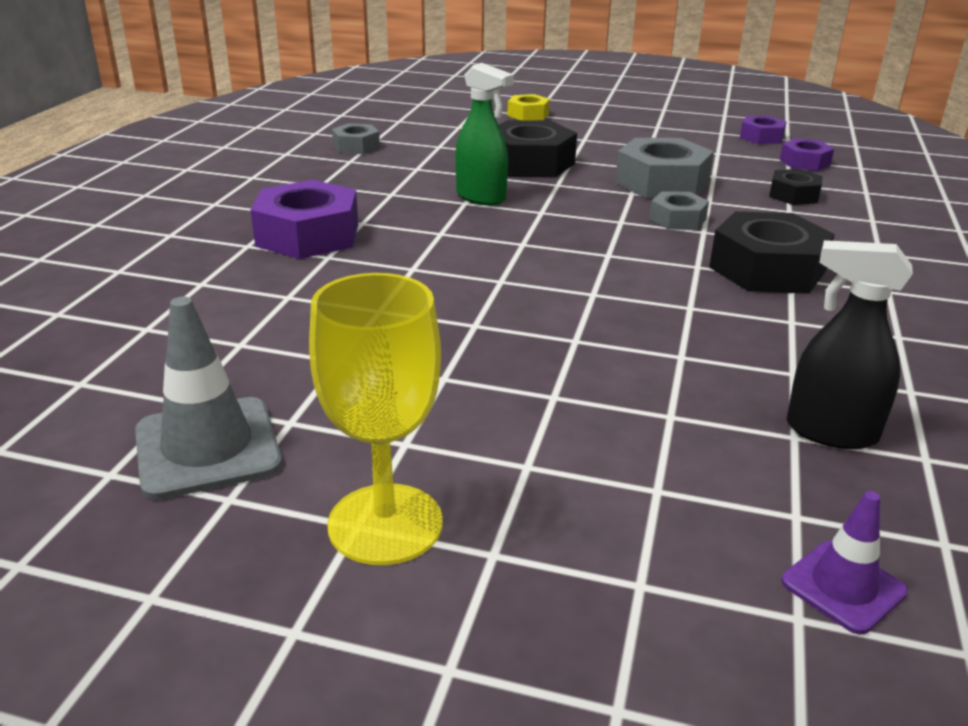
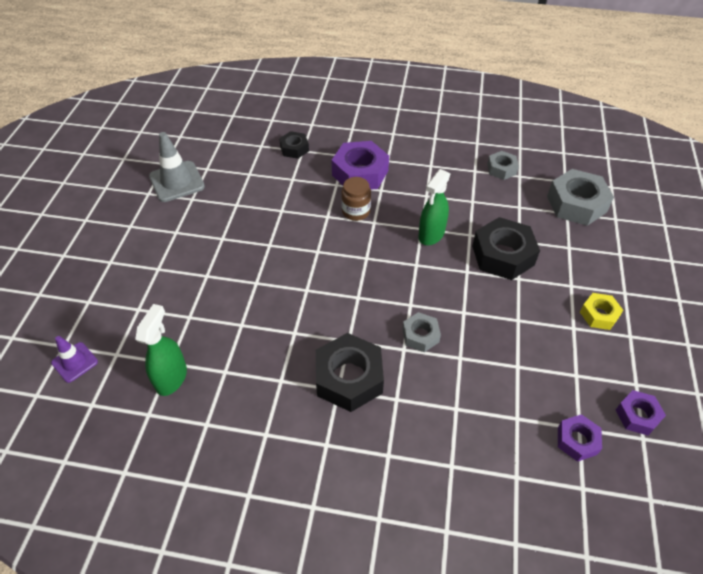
camera: 85 degrees right, 20 degrees up
yellow goblet [309,273,443,565] -> none
yellow nut [507,94,550,120] -> yellow nut moved to [580,293,623,330]
grey nut [615,138,714,198] -> grey nut moved to [547,169,614,226]
black nut [769,169,823,205] -> black nut moved to [279,131,309,159]
black spray bottle [787,240,913,449] -> green spray bottle [135,304,187,396]
none -> brown jar [341,177,371,221]

